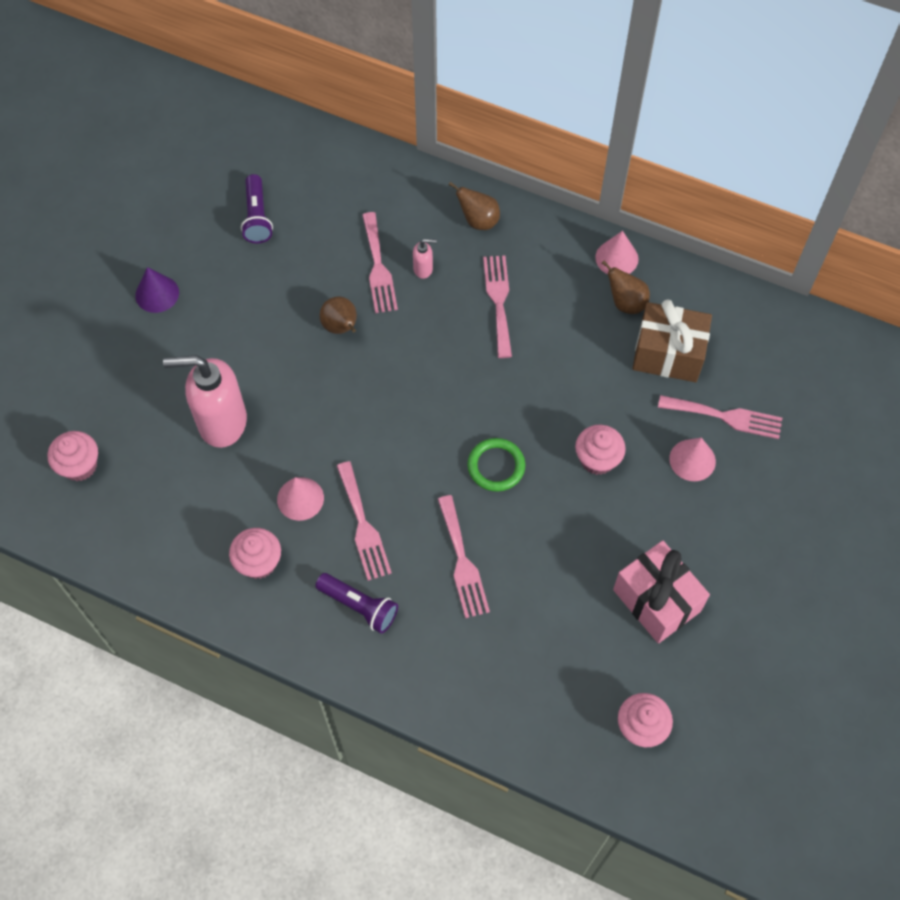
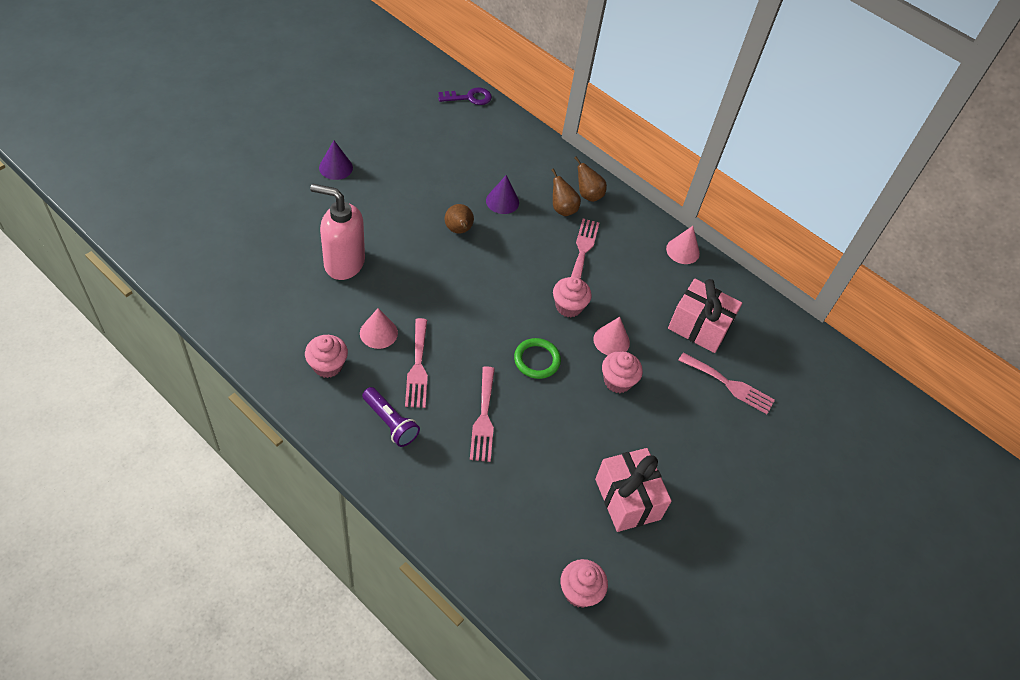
camera: 10 degrees right, 10 degrees down
pink cupcake [48,431,98,481] -> pink cupcake moved to [553,277,592,317]
purple flashlight [241,174,273,243] -> none
pink fork [362,212,398,313] -> purple cone [486,175,519,214]
pink soap dispenser [413,239,437,279] -> none
brown pear [602,261,650,314] -> brown pear moved to [551,168,581,216]
brown gift [632,300,712,382] -> pink gift [668,279,742,353]
pink cone [669,438,716,481] -> pink cone moved to [593,317,630,355]
none -> purple key [438,87,492,105]

